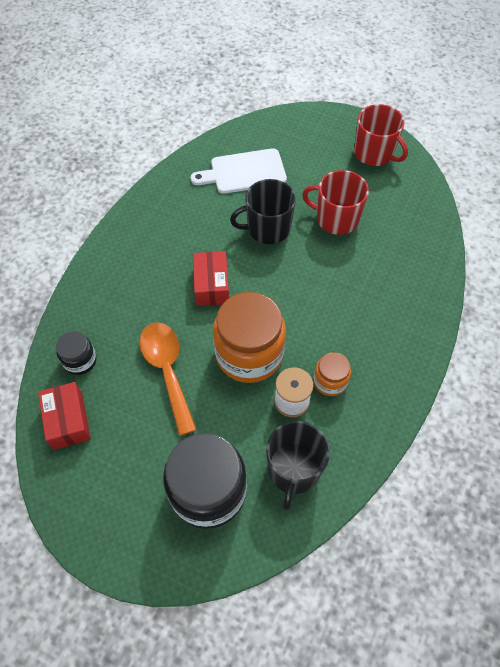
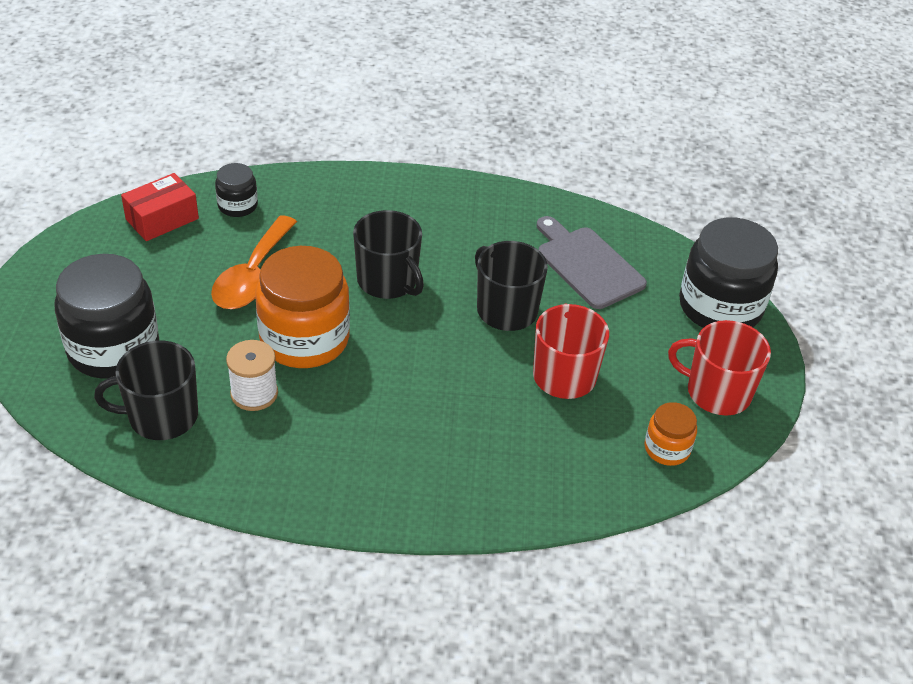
camera: 65 degrees right, 15 degrees down
orange spoon [140,322,197,436] -> orange spoon turned 150 degrees clockwise [211,215,297,309]
white cutting board [191,148,287,194] -> grey cutting board [537,216,647,309]
red box [193,251,229,306] -> black mug [353,210,424,299]
orange jar [313,352,351,396] -> orange jar moved to [645,402,697,466]
red mug [354,104,408,166] -> red mug turned 90 degrees clockwise [668,320,771,416]
none -> black jar [679,217,778,328]

